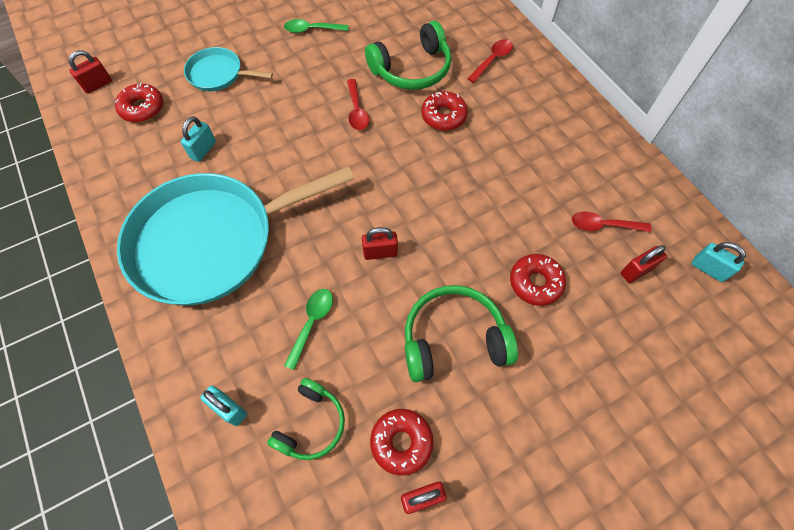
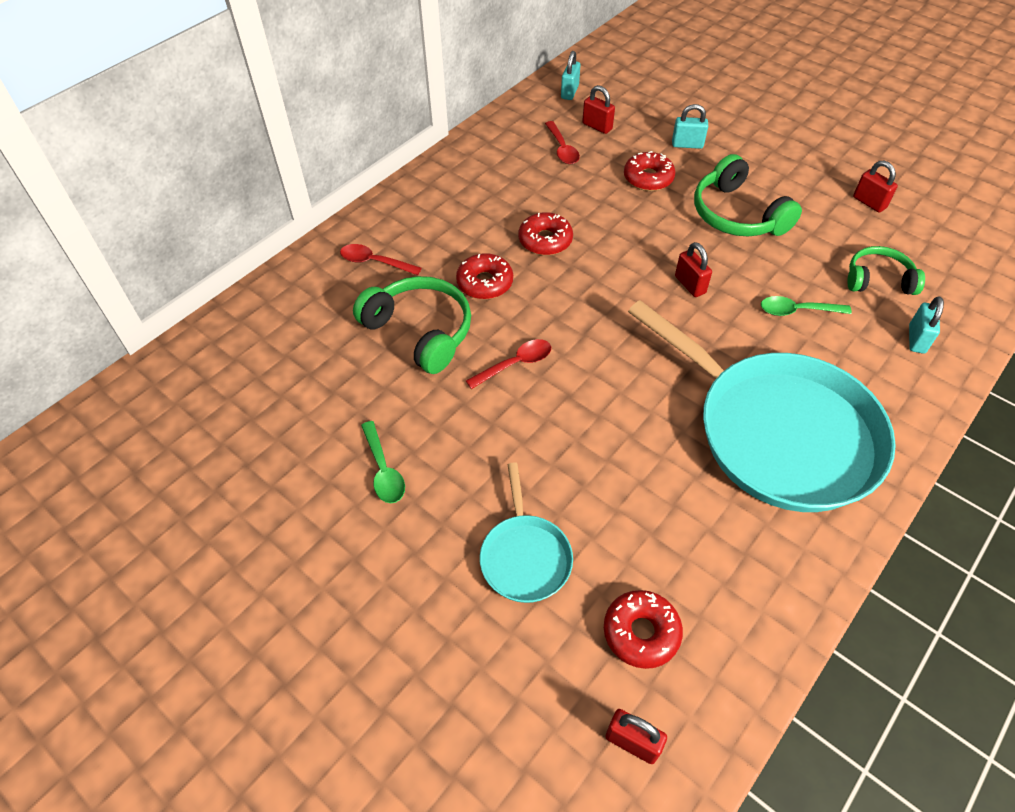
camera: 110 degrees left, 10 degrees down
turquoise padlock [181,116,216,162] -> turquoise padlock moved to [672,104,708,149]
red donut [370,409,434,476] -> red donut moved to [519,212,573,255]

